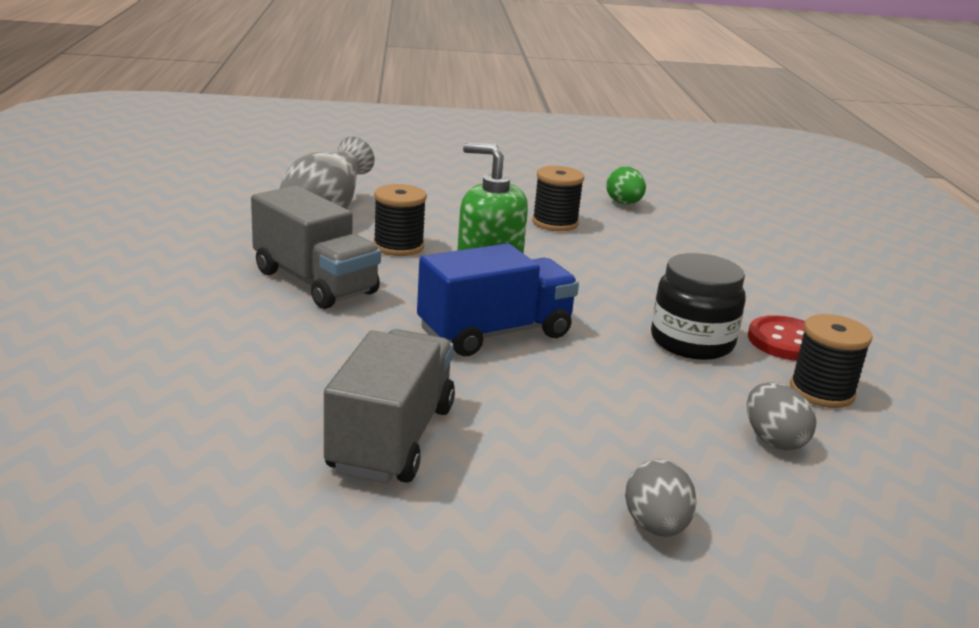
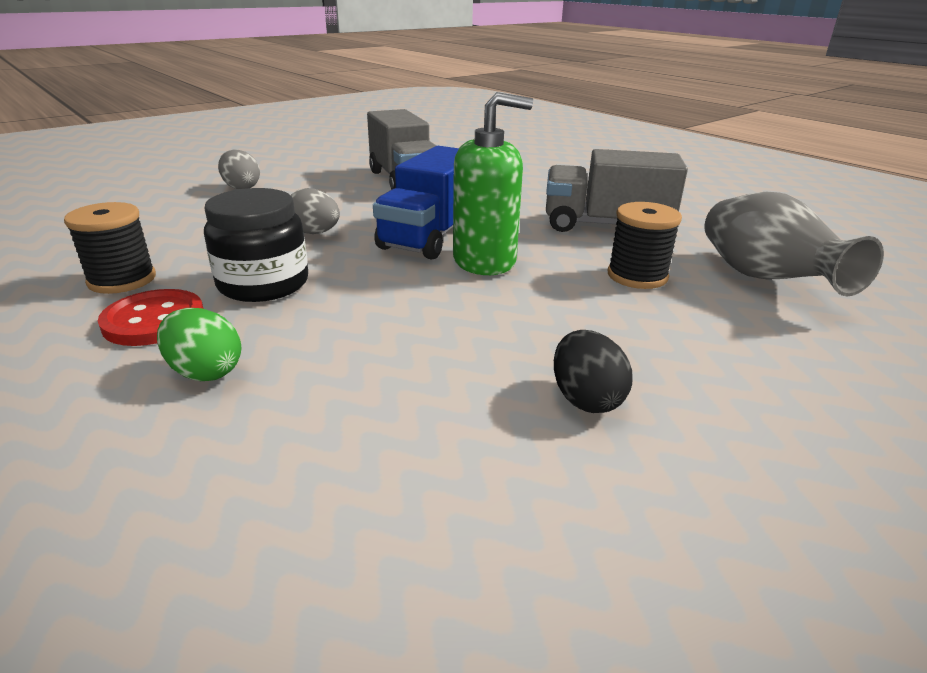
camera: 145 degrees right, 5 degrees up
black spool [532,166,584,231] -> black egg [554,330,633,413]
green egg [606,167,646,205] -> green egg moved to [157,308,242,381]
grey egg [747,382,816,450] -> grey egg moved to [291,188,340,234]

